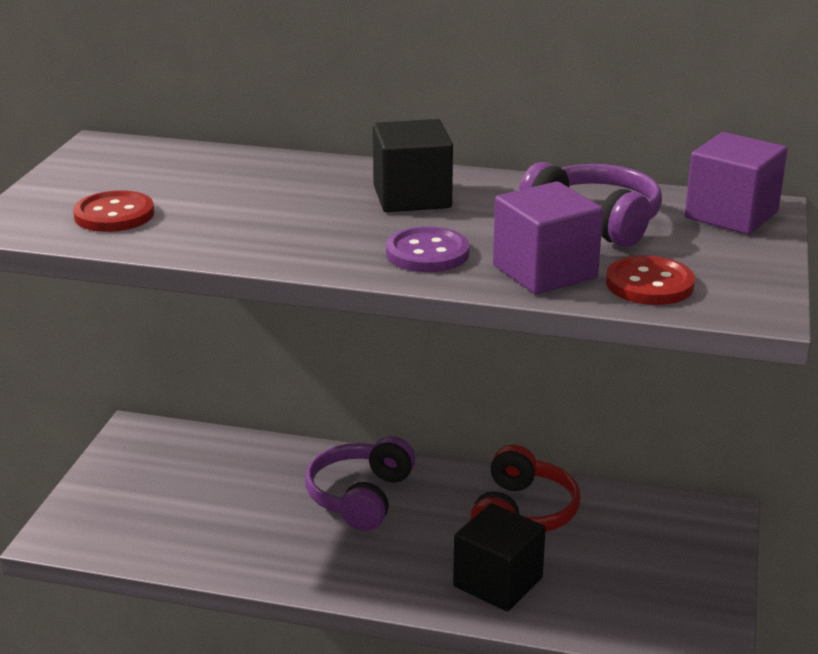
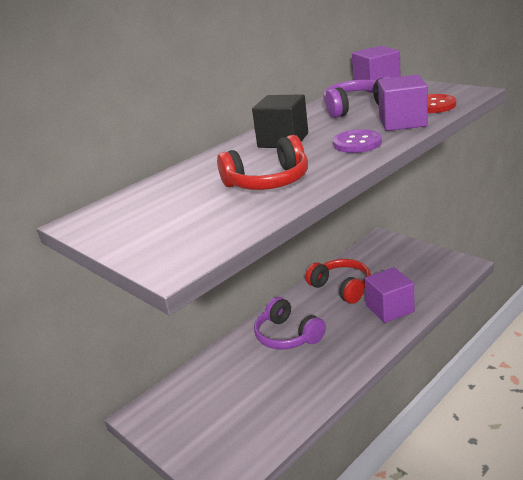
camera: 55 degrees left, 0 degrees up
red button [73,190,154,232] -> none
black cube [453,503,546,611] -> purple cube [365,267,414,323]
none -> red headphones [217,135,308,190]

